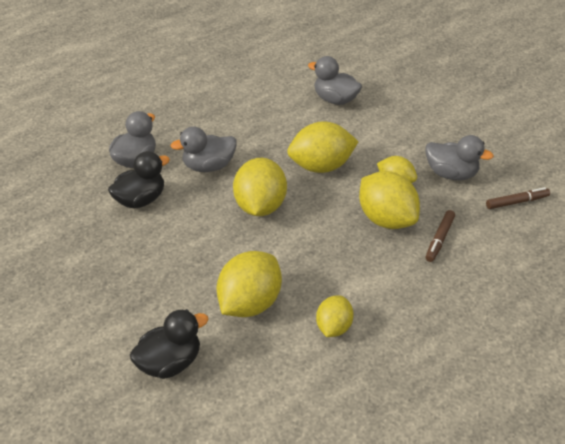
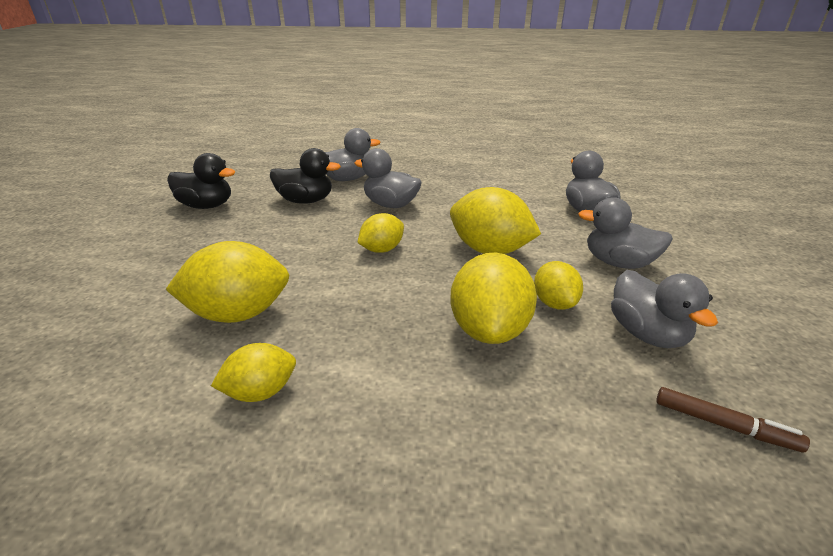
camera: 45 degrees right, 10 degrees down
black duck [130,309,209,379] -> black duck moved to [167,153,235,209]
yellow lemon [233,158,287,216] -> yellow lemon [357,213,404,253], size x0.59
brown marker [426,210,455,262] -> none
none -> grey duck [578,197,673,269]

